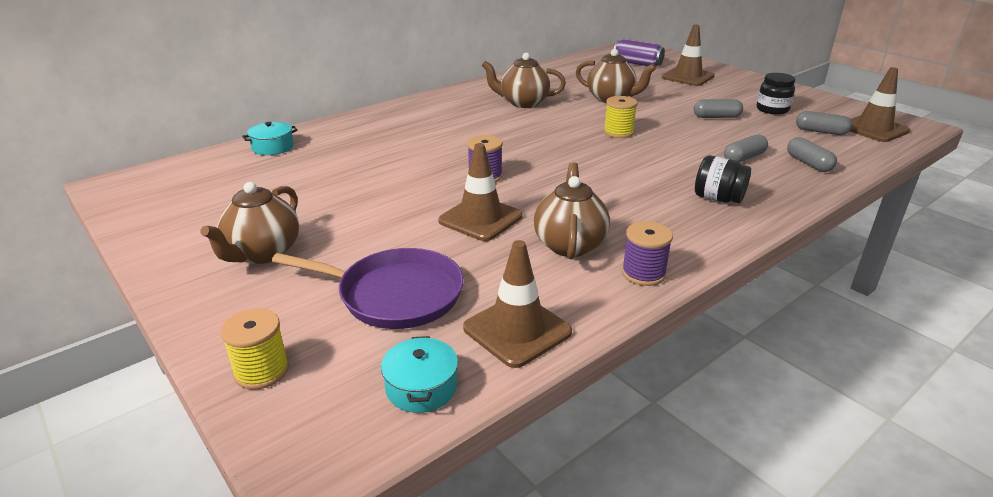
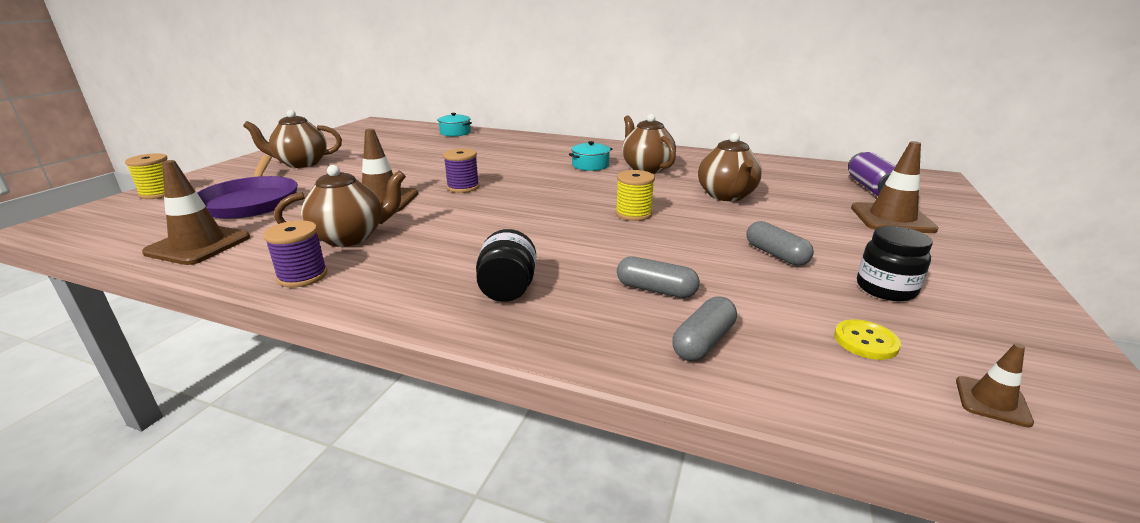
camera: 60 degrees right, 5 degrees down
turquoise pot [381,336,458,413] -> turquoise pot moved to [569,141,612,171]
grey capsule [796,111,852,135] -> yellow button [834,319,901,360]
brown traffic cone [850,67,910,142] -> brown traffic cone [956,343,1034,428], size x0.50

